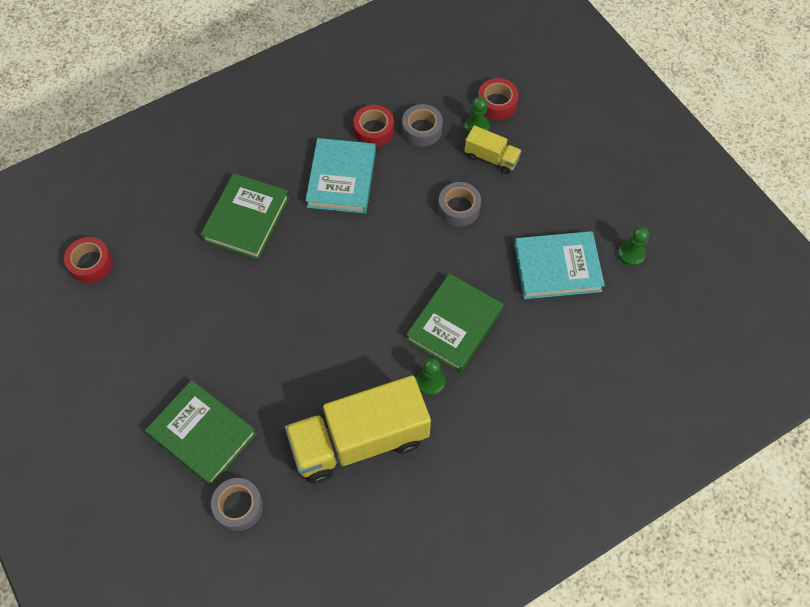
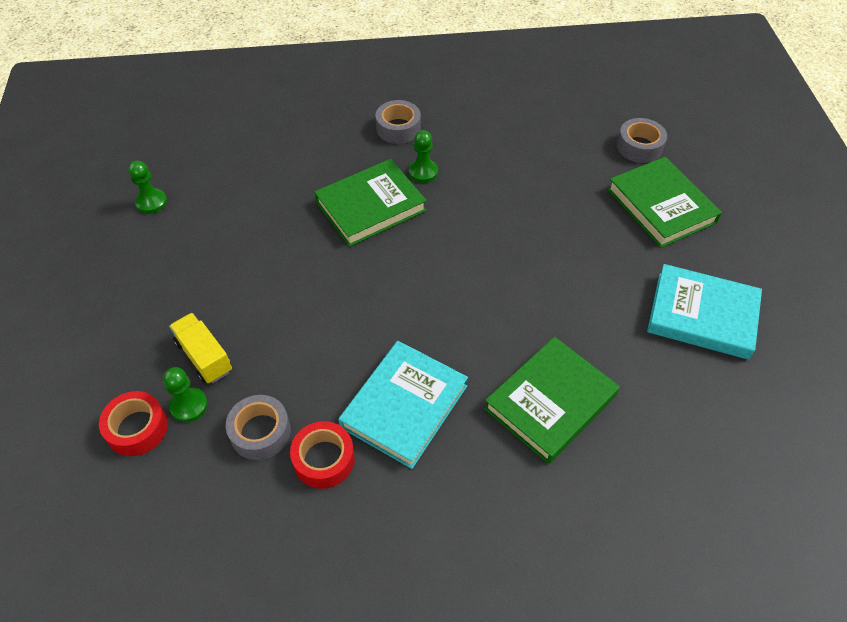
camera: 155 degrees left, 10 degrees down
red tape [64,237,113,283] -> none
yellow truck [285,375,431,484] -> none
grey tape [438,182,481,227] -> grey tape moved to [375,100,421,144]
turquoise book [514,231,605,299] -> turquoise book moved to [647,264,762,360]

